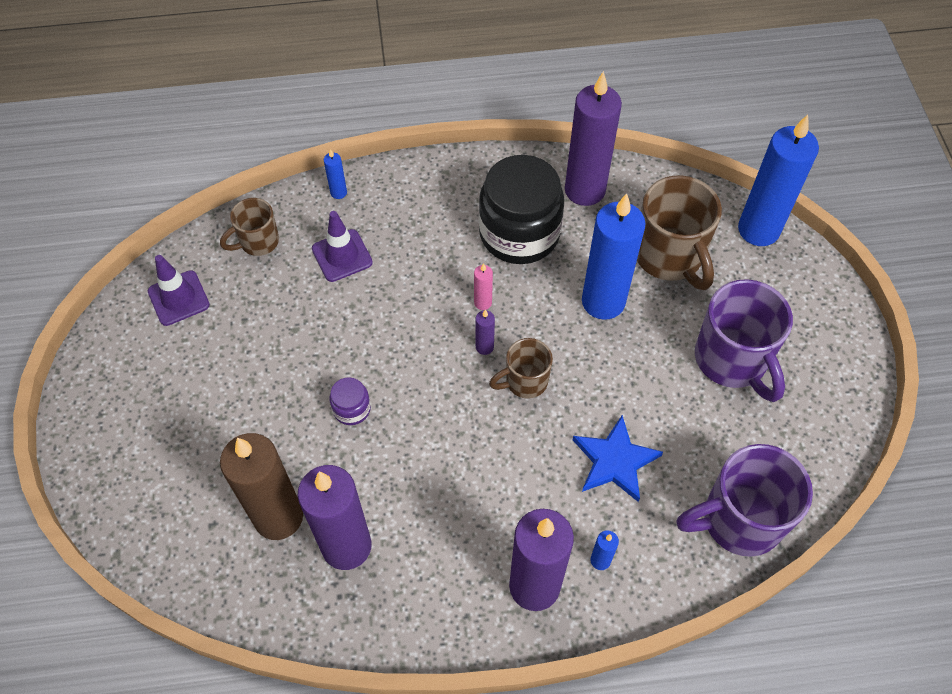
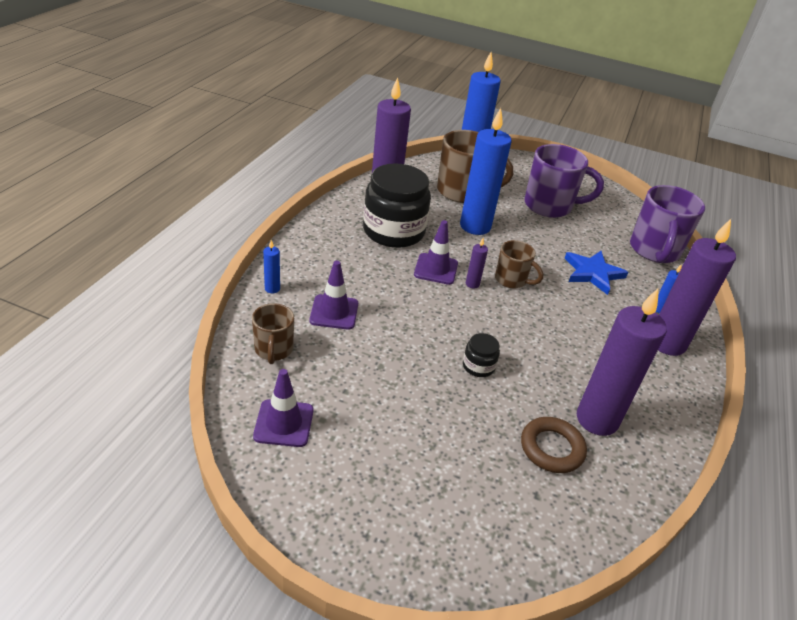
camera: 65 degrees left, 20 degrees down
brown candle [220,433,303,540] -> brown ring [521,417,587,473]
purple jar [329,377,371,425] -> black jar [463,333,500,377]
pink candle [474,263,493,310] -> purple traffic cone [414,220,458,285]
brown mug [489,338,553,399] -> brown mug turned 60 degrees counterclockwise [495,240,543,288]

